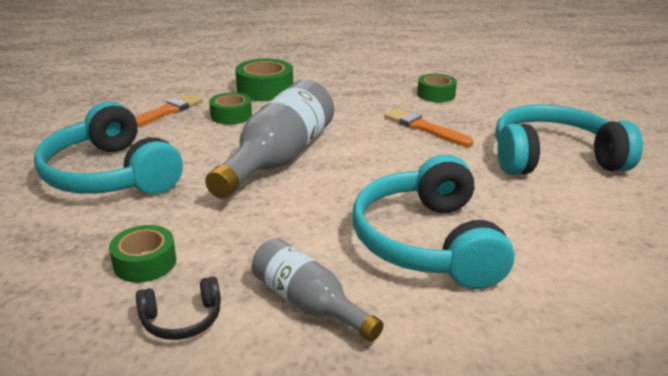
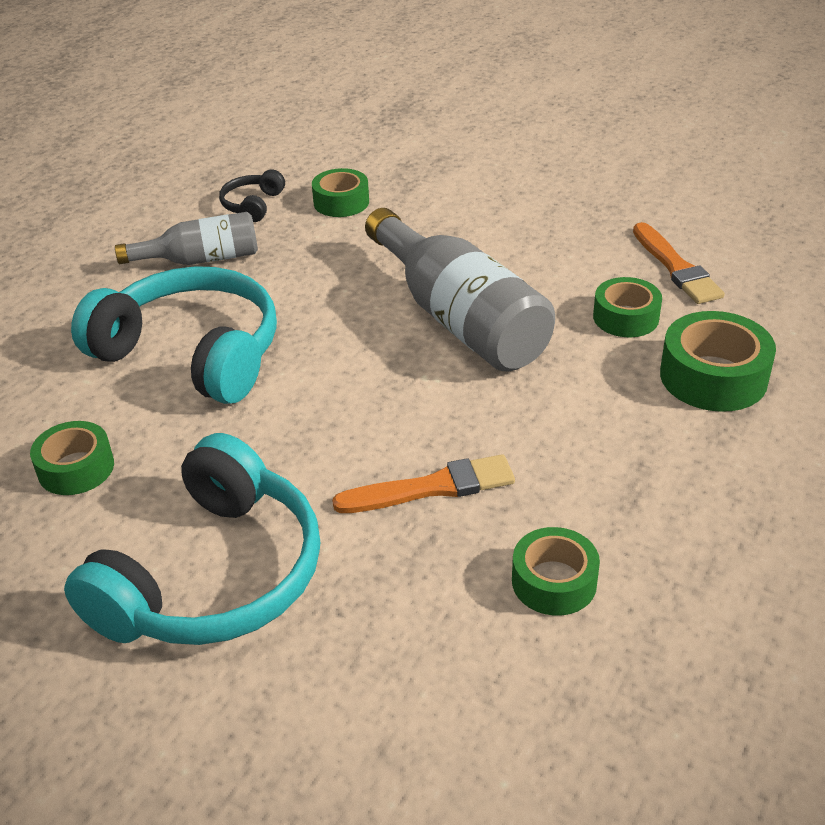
camera: 125 degrees right, 10 degrees up
turquoise headphones [34,101,183,194] -> none
none -> green tape [30,421,114,495]

